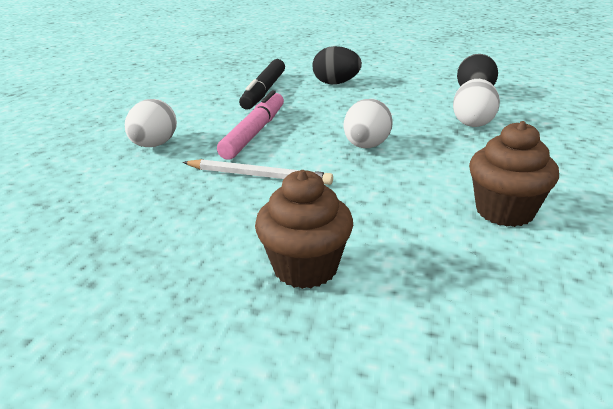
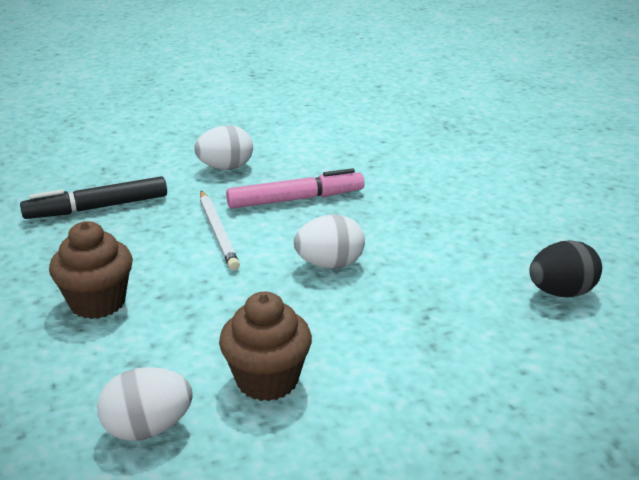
camera: 55 degrees right, 0 degrees up
black marker [239,59,285,110] -> black marker moved to [20,176,167,219]
black egg [313,46,362,84] -> none
white egg [453,79,500,127] -> white egg moved to [97,367,193,441]

